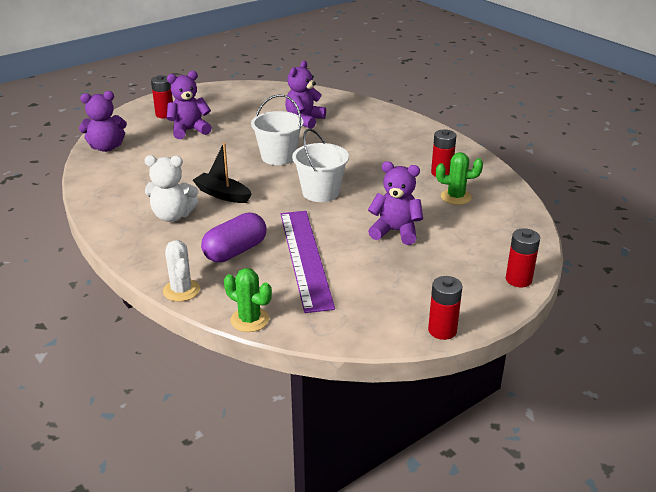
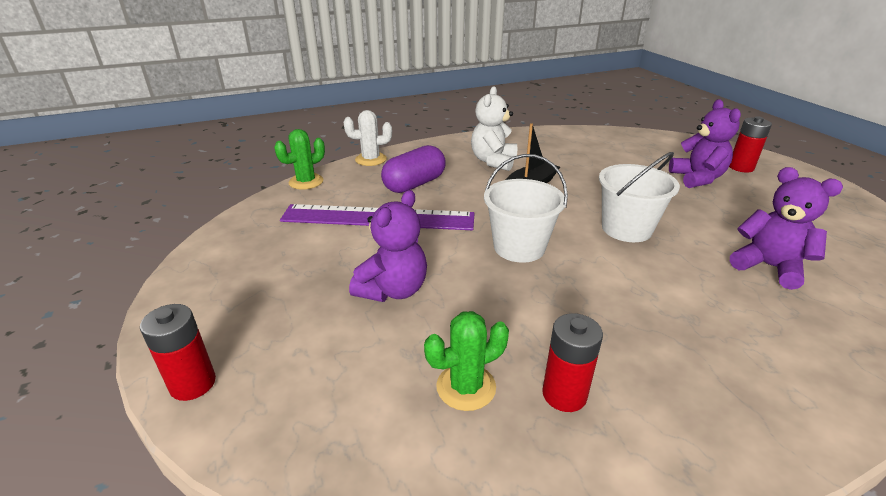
camera: 105 degrees right, 0 degrees up
purple teddy bear [79,91,127,152] -> none
purple capsule [201,212,267,262] -> purple capsule turned 75 degrees clockwise [381,145,446,193]
red battery [428,276,463,340] -> none
green cactus [436,152,483,205] -> green cactus turned 45 degrees clockwise [424,311,509,411]

